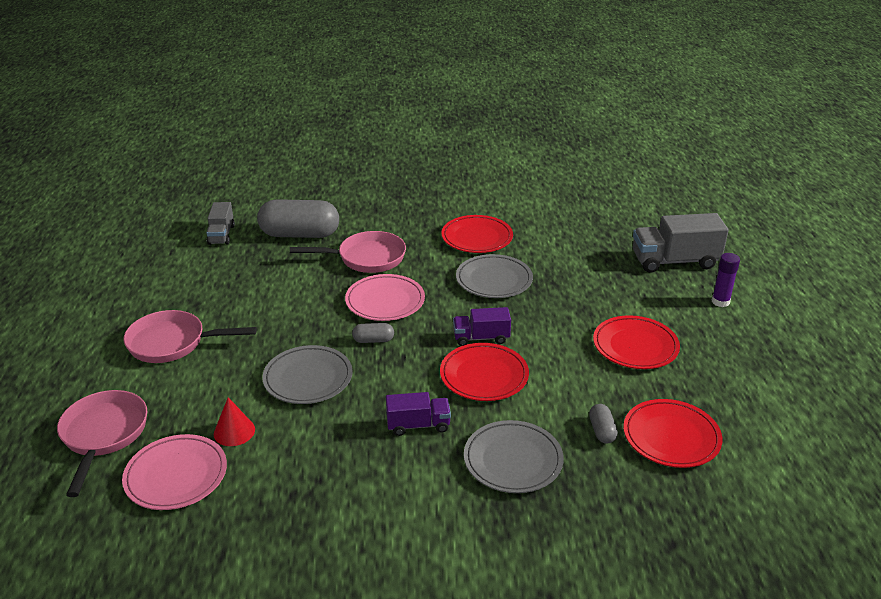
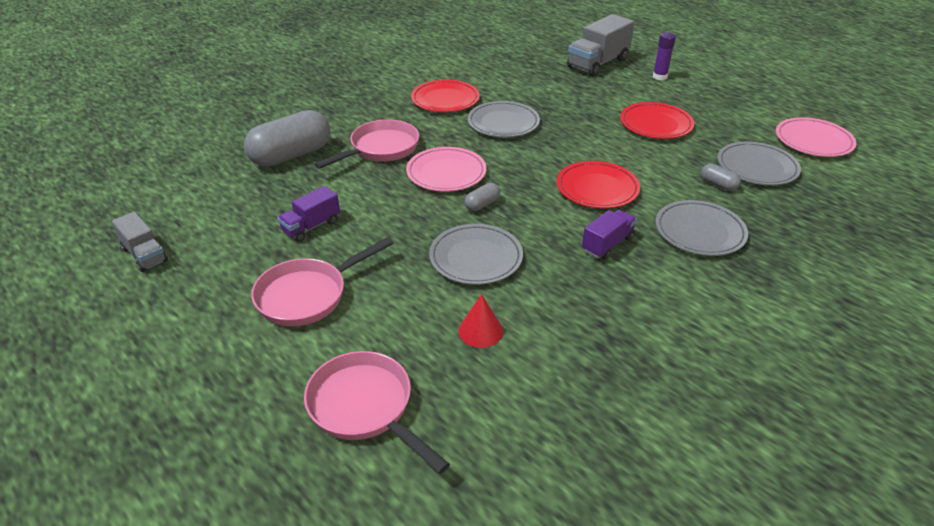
camera: 40 degrees left, 5 degrees up
pink plate [122,434,227,510] -> pink plate moved to [776,117,856,157]
grey truck [206,202,235,245] -> grey truck moved to [112,212,168,272]
purple truck [453,307,511,346] -> purple truck moved to [277,186,340,242]
red plate [623,399,722,468] -> grey plate [717,142,801,185]

